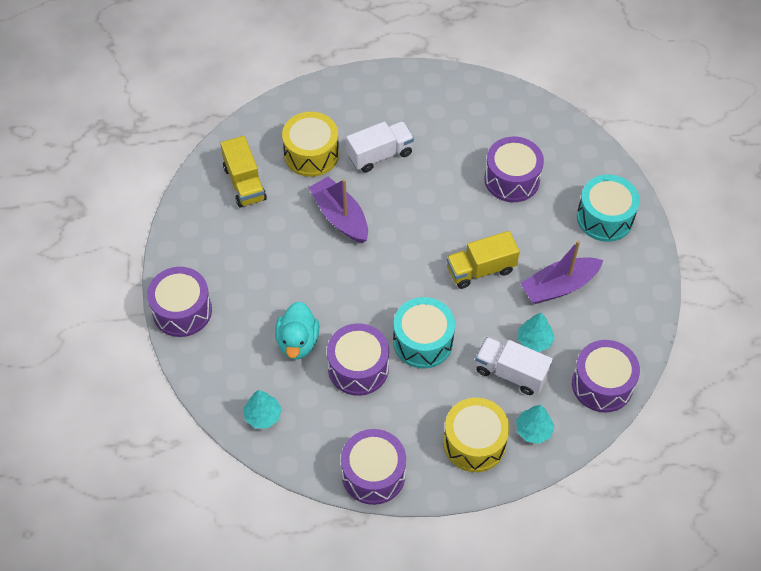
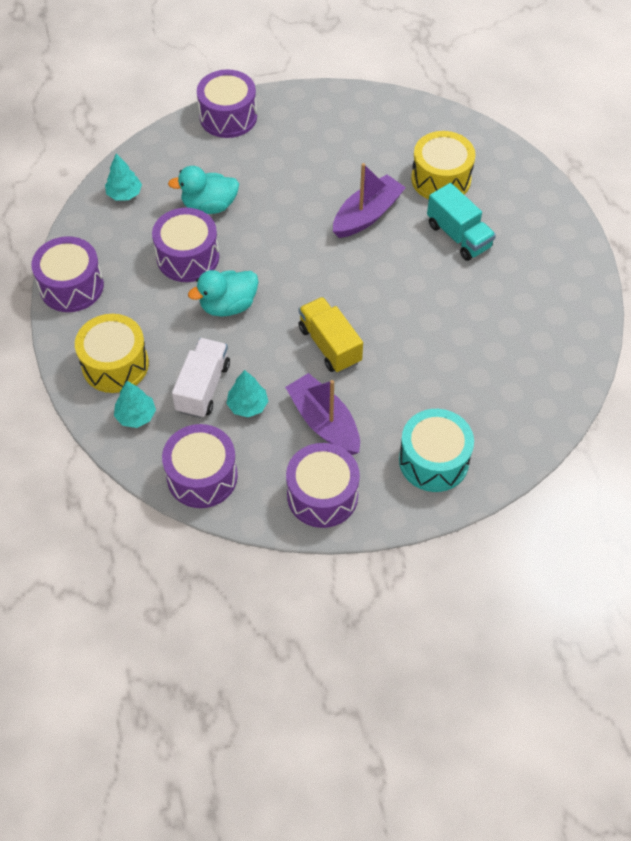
camera: 80 degrees right, 0 degrees up
yellow truck [220,136,267,208] -> none
white truck [346,121,414,173] -> turquoise truck [427,183,496,261]
turquoise drum [393,297,455,369] -> turquoise duck [188,270,258,317]
purple drum [484,136,544,202] -> purple drum moved to [286,443,360,528]

